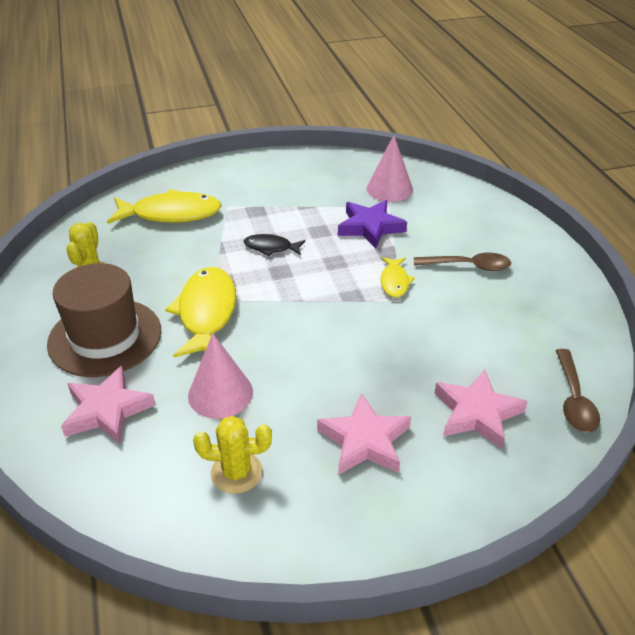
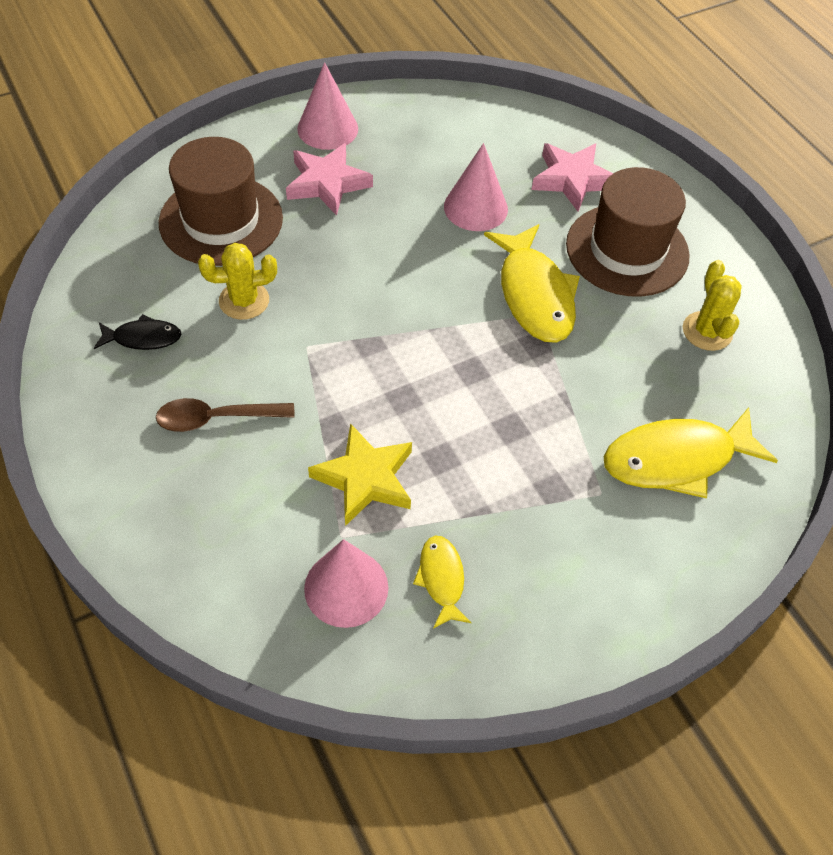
camera: 165 degrees right, 15 degrees up
yellow cactus [193,416,272,494] -> yellow cactus moved to [198,243,277,320]
black fish [244,234,305,256] -> black fish moved to [94,314,182,350]
purple star [338,200,407,248] -> yellow star [308,423,412,526]
yellow fish [381,257,415,298] -> yellow fish moved to [413,535,472,629]
pink star [434,370,528,449] -> brown hat [159,137,283,266]
brown spoon [556,349,600,433] -> none
none -> pink cone [297,62,358,150]

